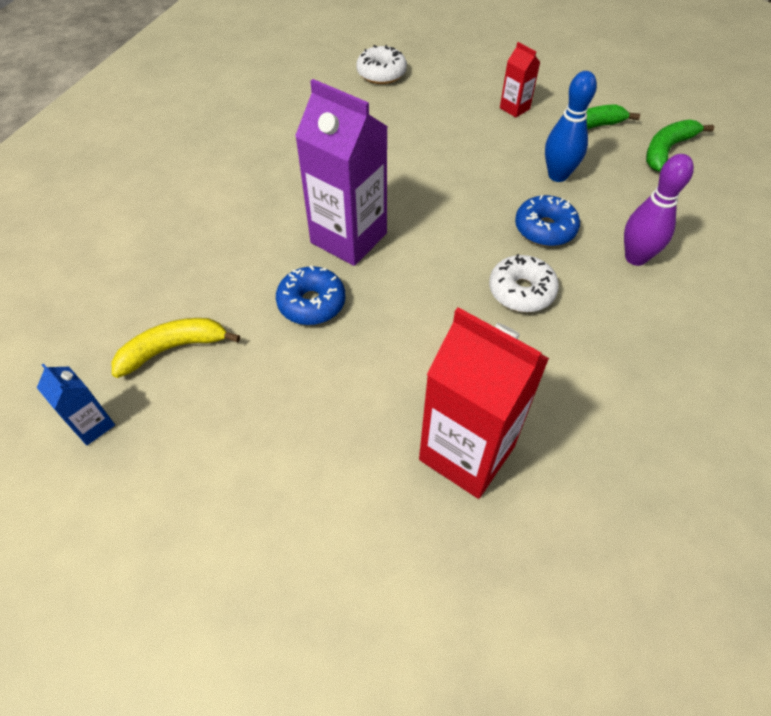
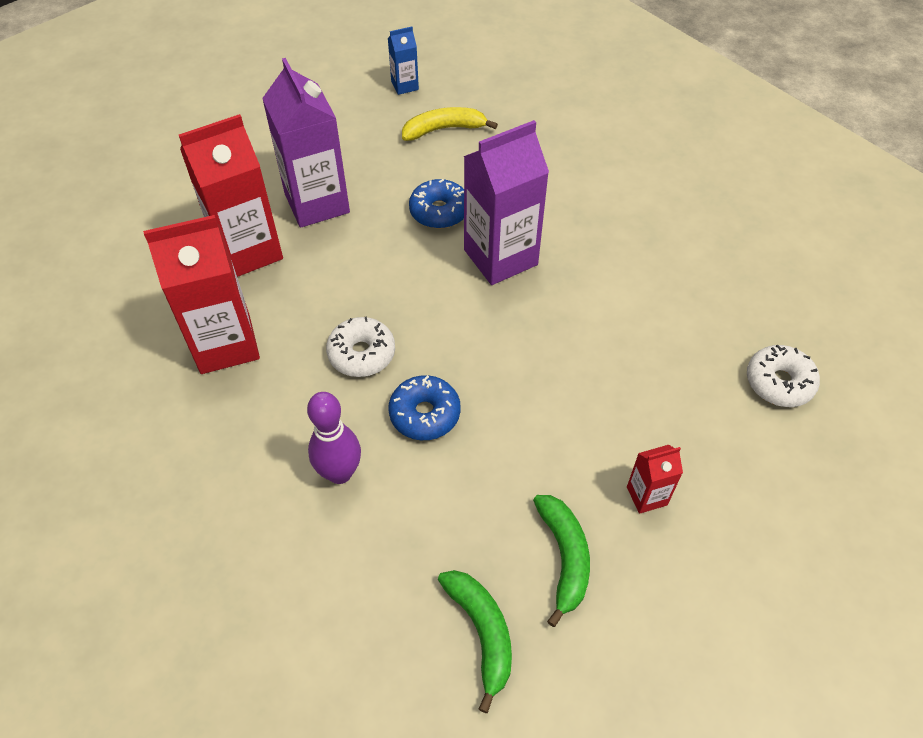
camera: 115 degrees right, 0 degrees up
yellow banana [112,318,240,378] -> yellow banana turned 105 degrees counterclockwise [402,107,498,141]
blue bowling pin [545,71,597,182] -> none
none -> red carton [143,215,260,374]
none -> purple carton [262,58,350,228]

